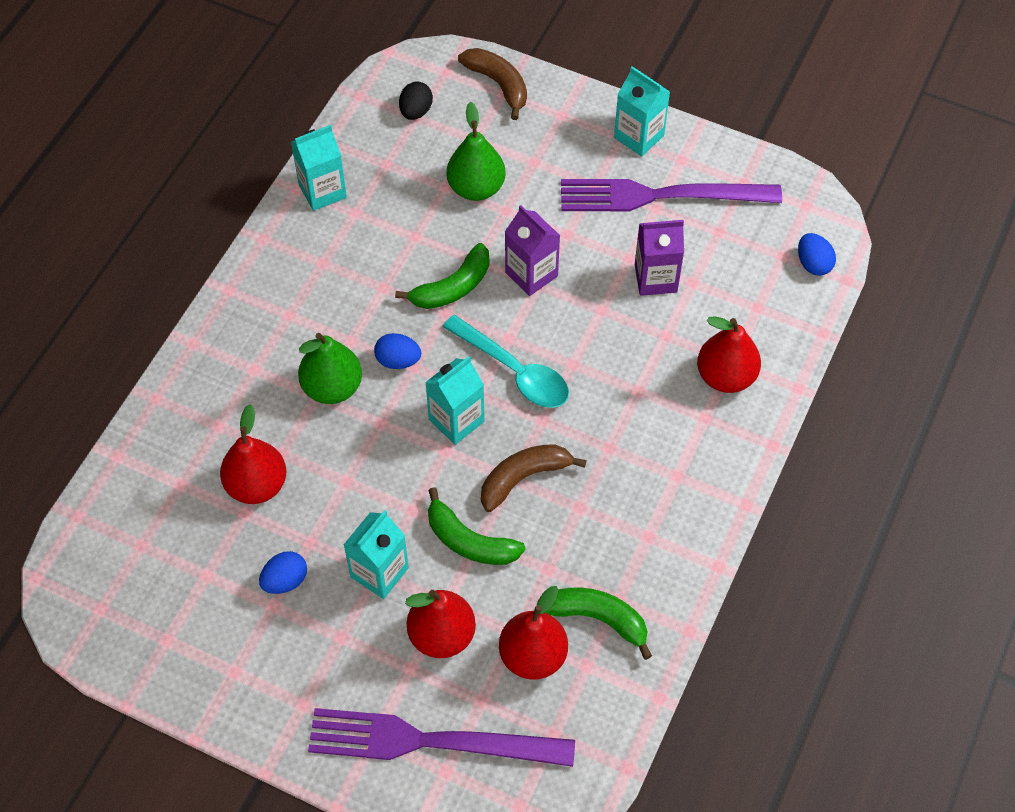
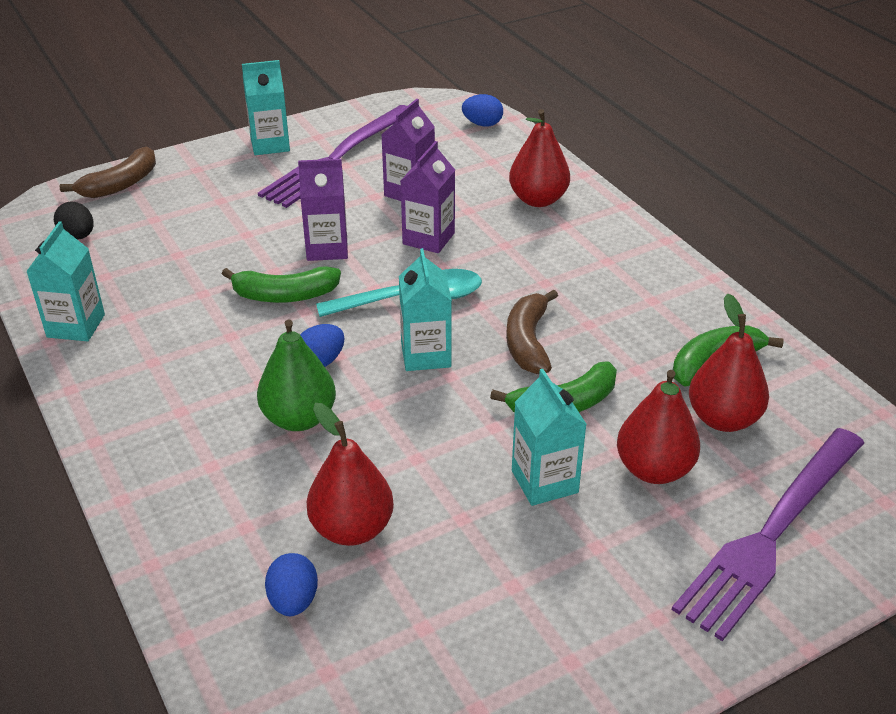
camera: 55 degrees left, 20 degrees down
blue egg [259,551,307,594] -> blue egg moved to [265,553,318,616]
green banana [395,243,489,309] -> green banana turned 90 degrees clockwise [222,266,341,303]
green pear [447,102,506,201] -> none
brown banana [458,48,527,120] -> brown banana turned 135 degrees clockwise [60,146,156,198]
none -> purple carton [401,141,455,253]

